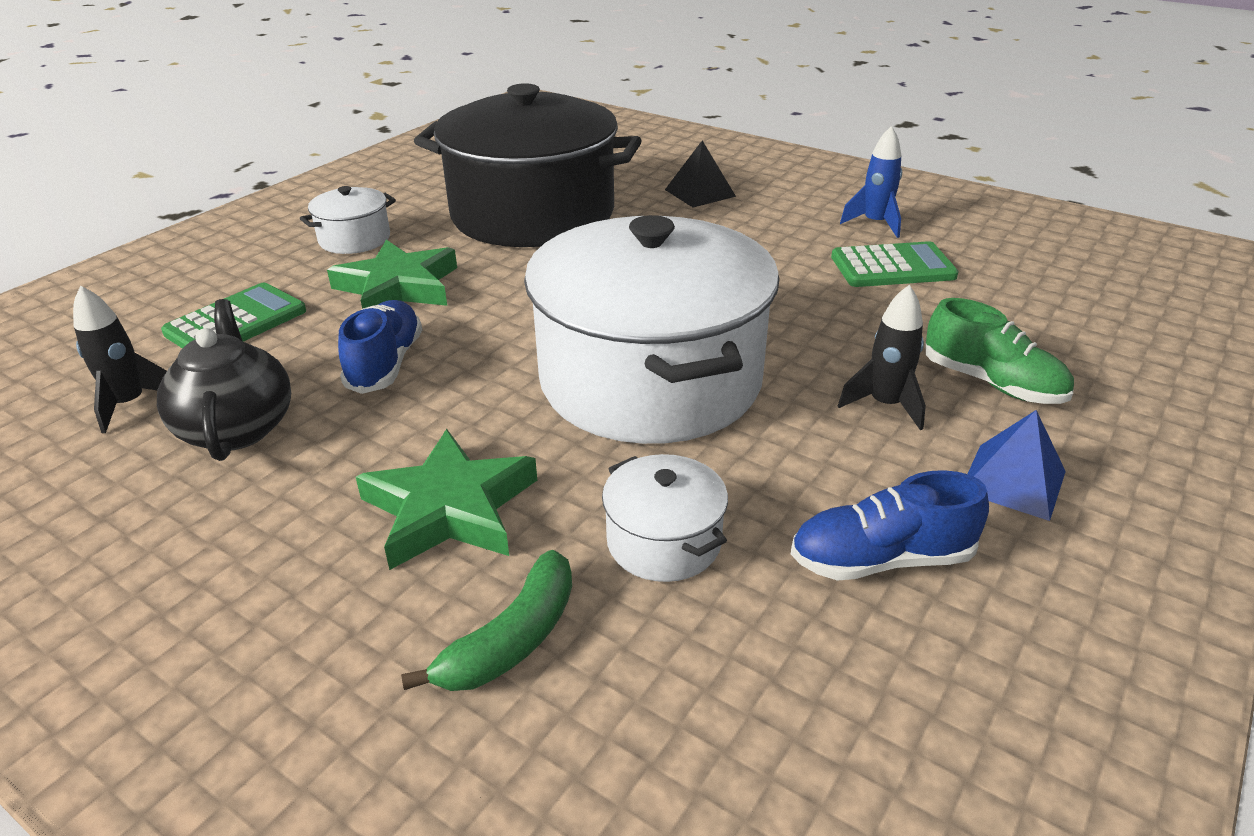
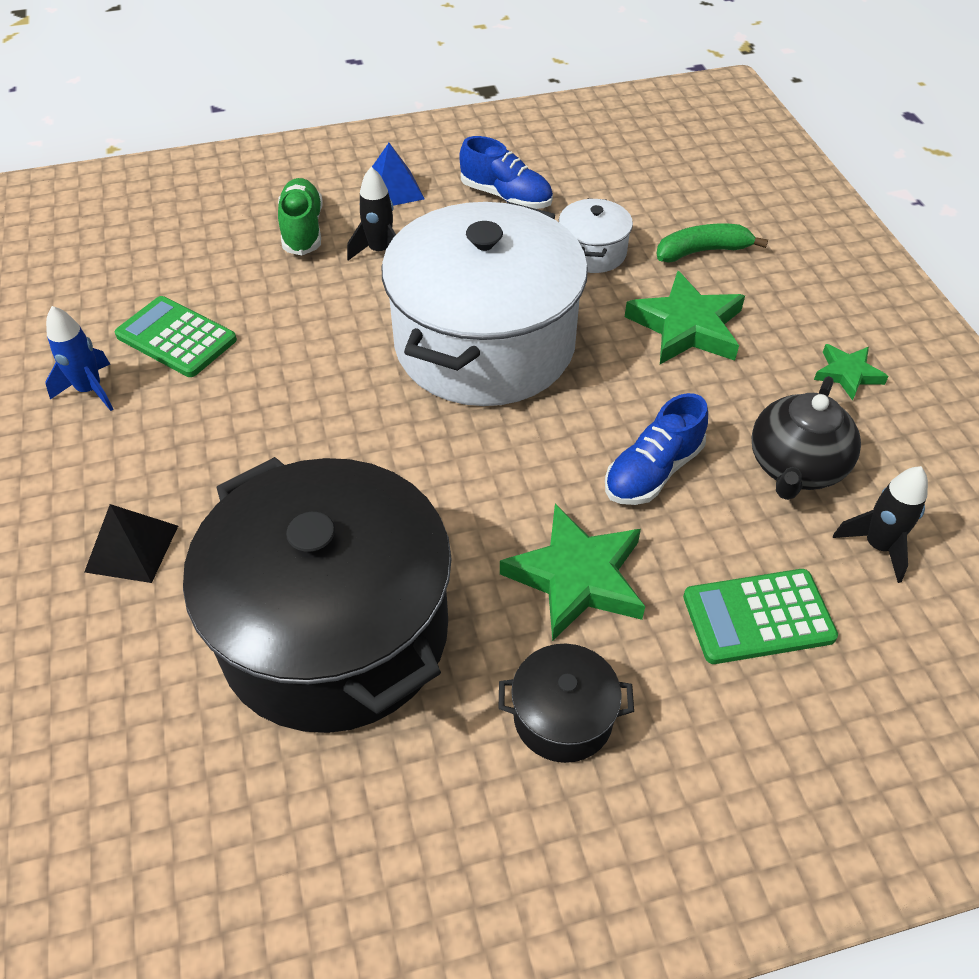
camera: 140 degrees left, 15 degrees up
white pot [300,186,396,254] -> black pot [499,644,634,763]
none -> green star [814,344,889,401]

